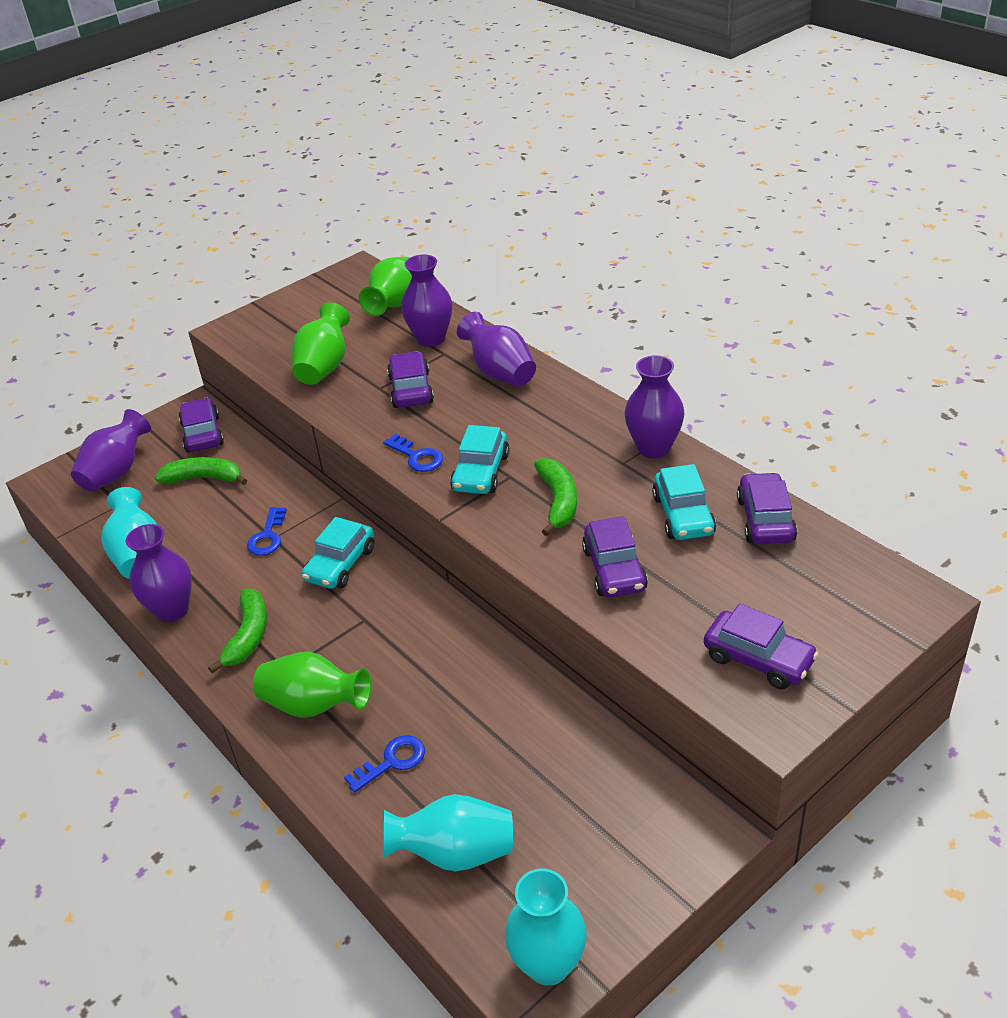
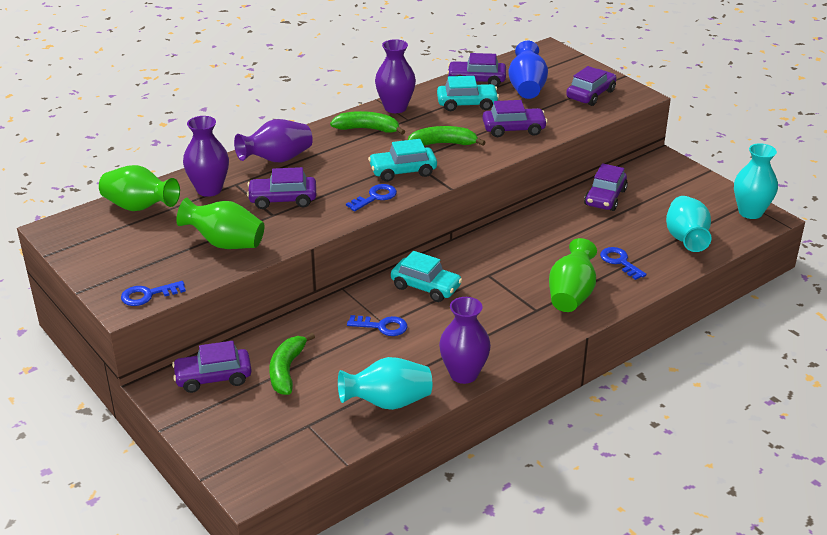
camera: 90 degrees left, 5 degrees down
purple vase [71,409,151,492] -> none
green banana [208,589,267,673] -> green banana moved to [330,111,405,135]
turquoise car [450,425,509,494] -> turquoise car turned 150 degrees clockwise [368,139,437,182]
none -> blue key [121,281,186,306]
none -> blue vase [508,41,548,99]
none -> purple car [584,163,628,211]

